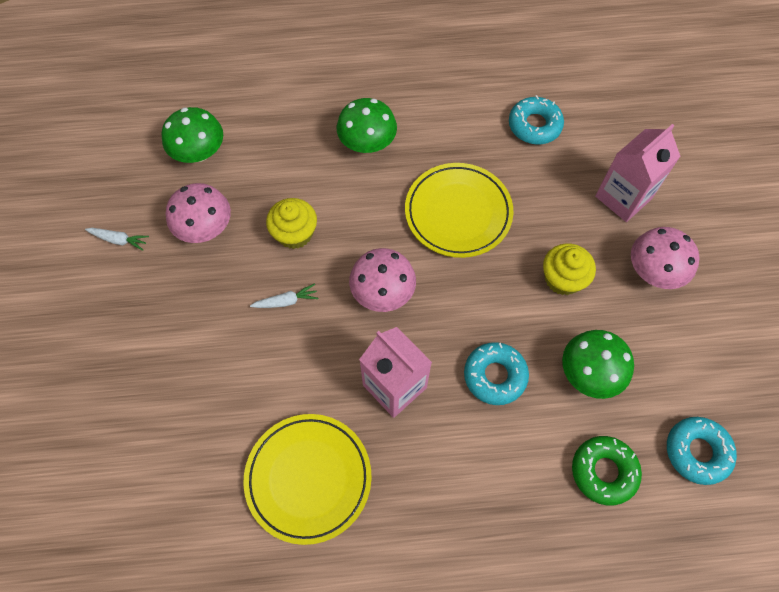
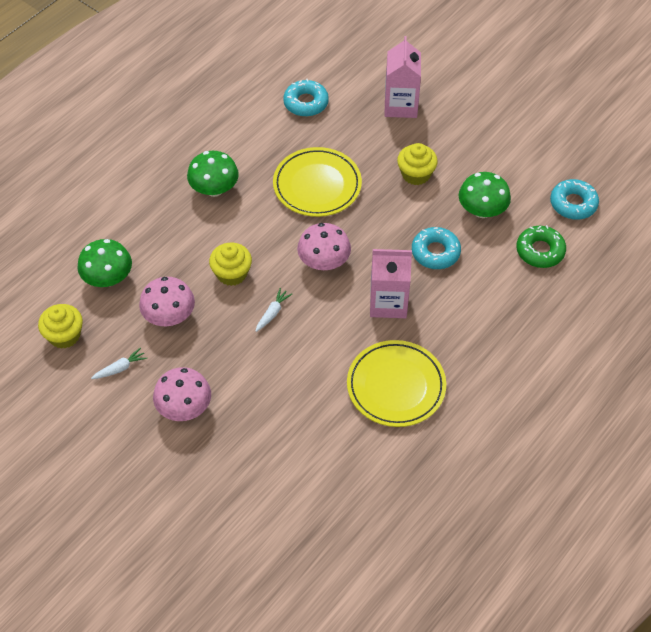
camera: 45 degrees left, 10 degrees down
pink mushroom [631,227,700,289] -> pink mushroom moved to [153,367,211,421]
none -> yellow cupcake [38,304,83,349]

